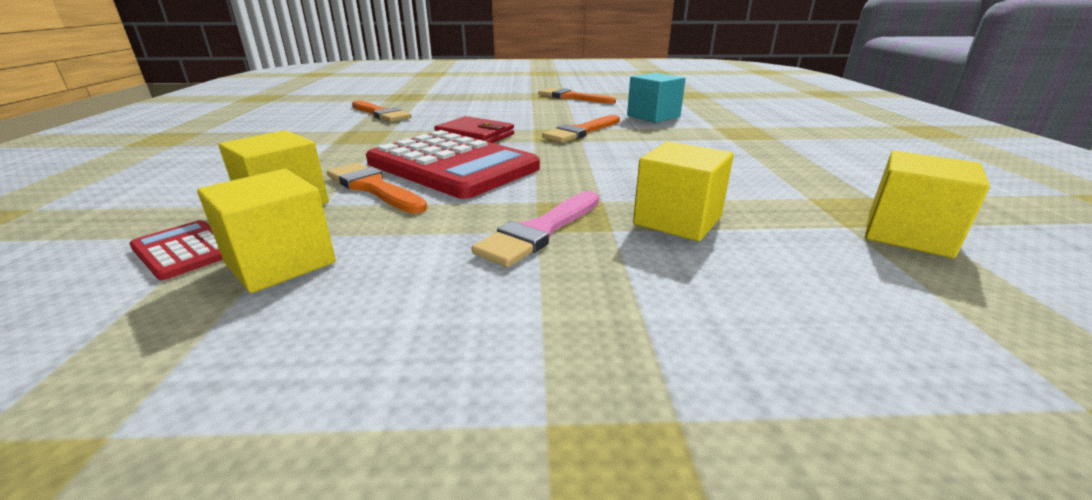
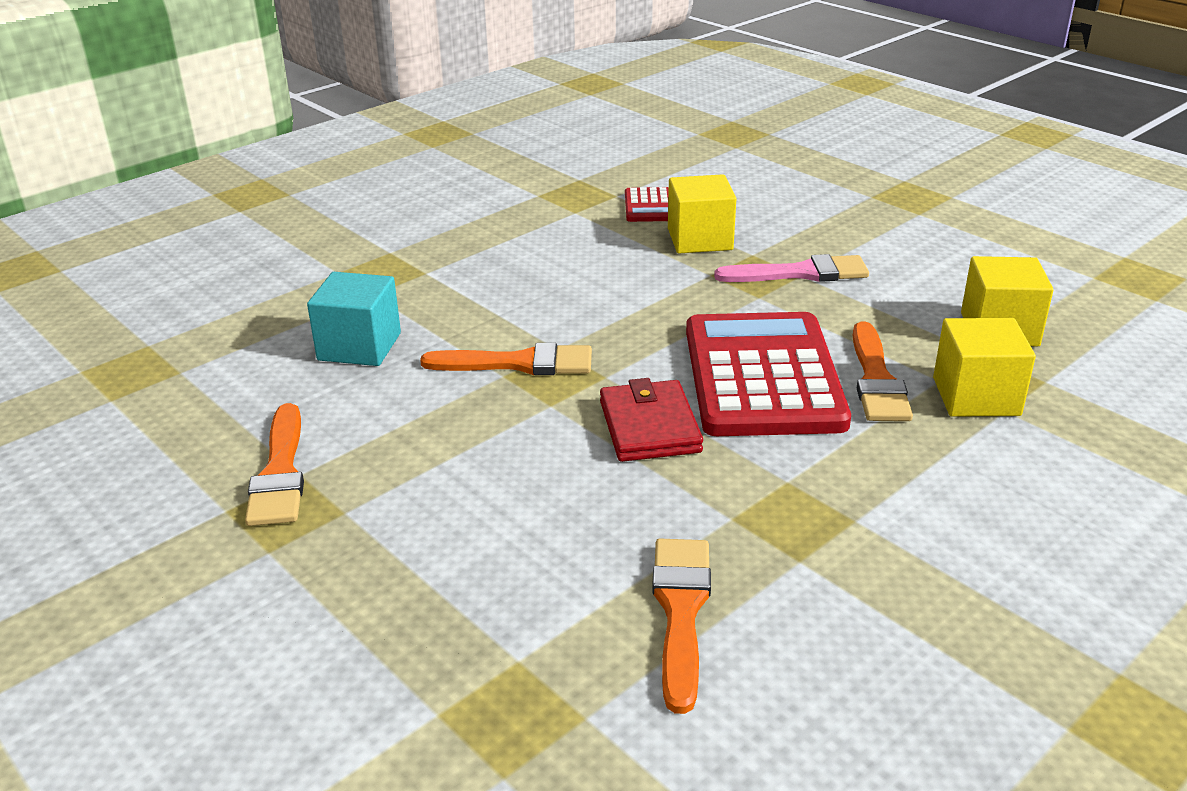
camera: 130 degrees left, 5 degrees up
red calculator [129,220,223,280] -> red calculator moved to [625,187,669,222]
yellow cube [865,151,990,258] -> none

